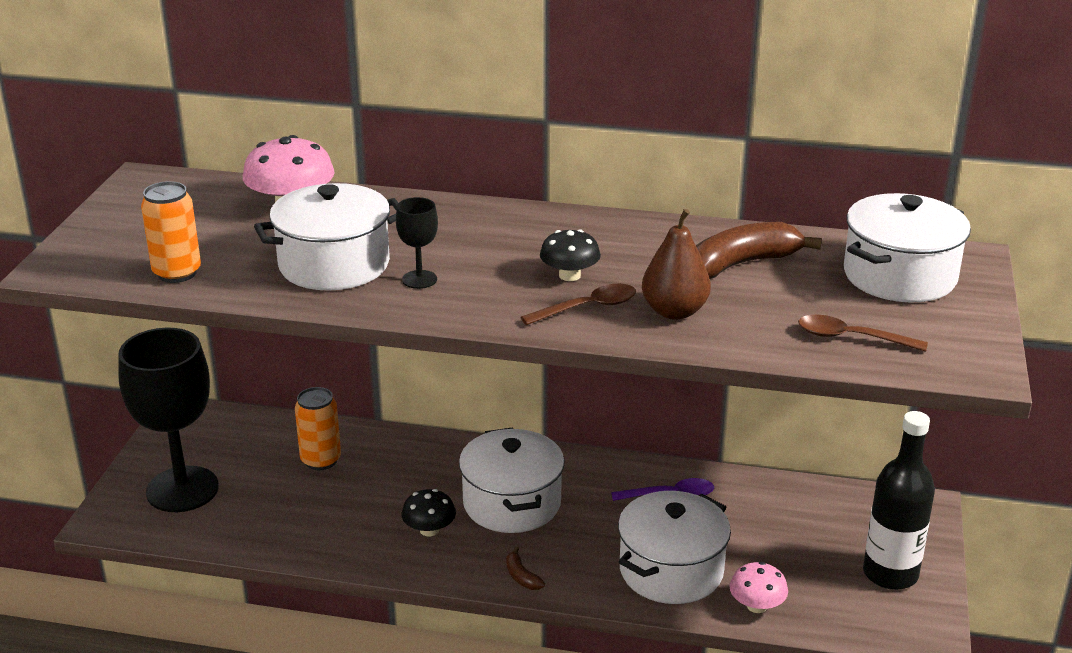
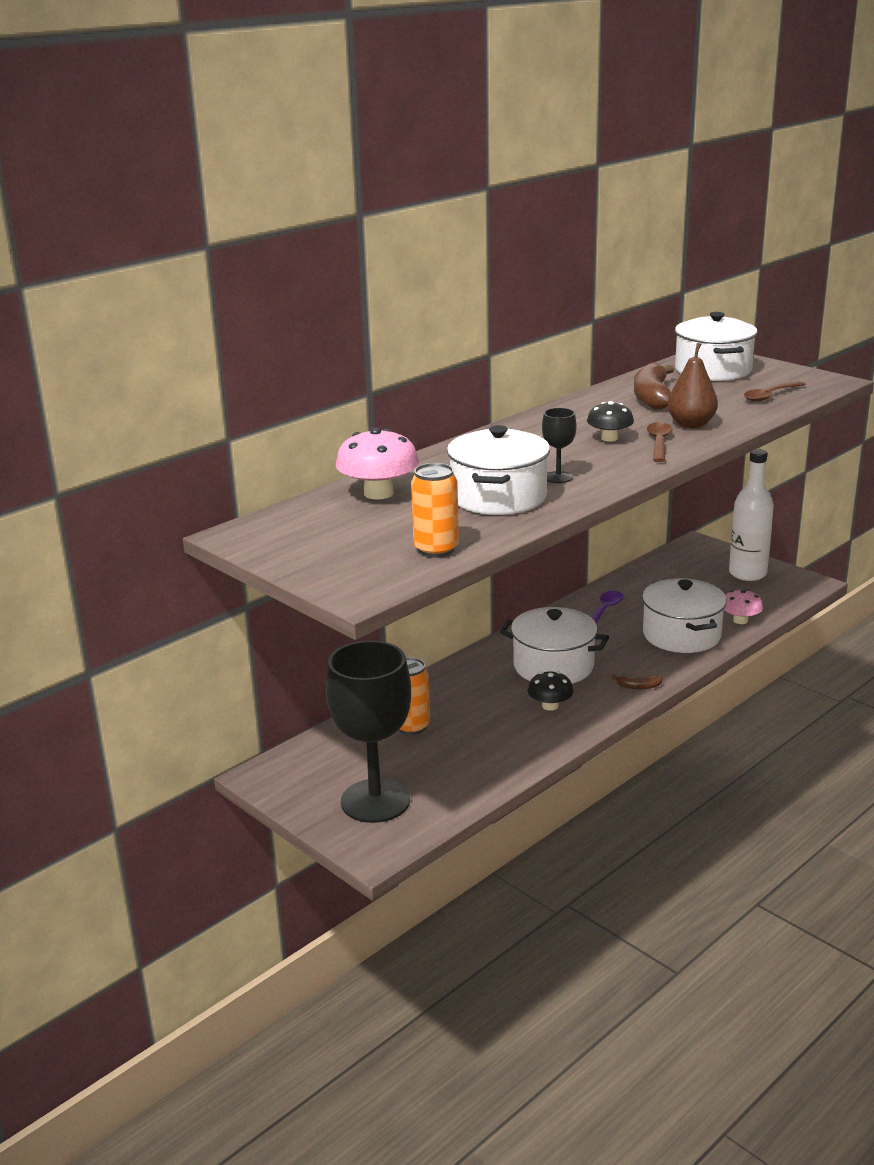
camera: 55 degrees left, 5 degrees down
black bottle [863,411,935,590] -> white bottle [729,449,774,581]

